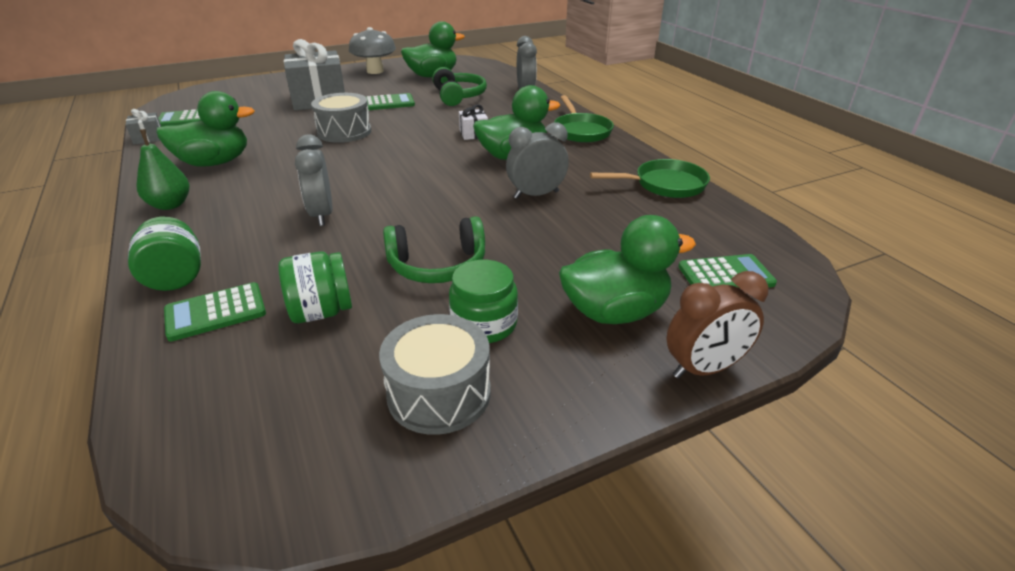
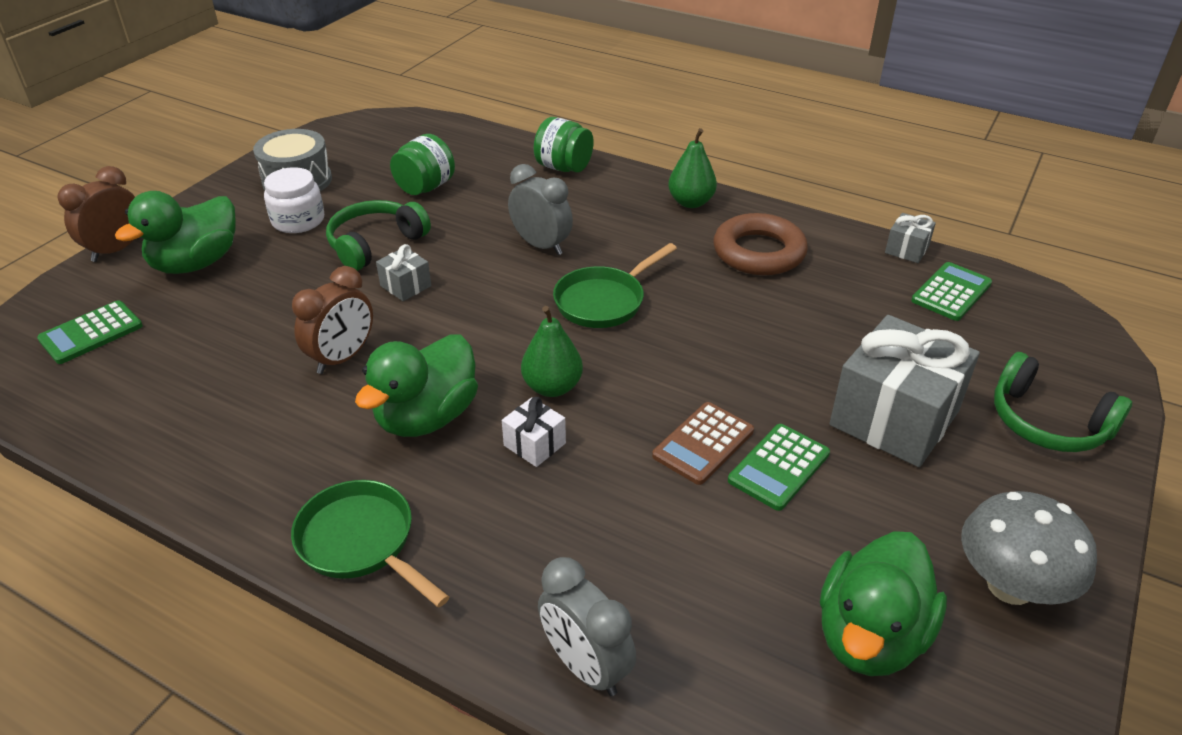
camera: 145 degrees right, 5 degrees up
green duck [156,91,255,167] -> brown ring [713,213,808,275]
green calculator [164,282,266,341] -> none
grey drum [311,93,372,143] -> none
green headphones [432,67,487,106] -> green headphones moved to [994,352,1132,452]
green jar [449,260,518,343] -> white jar [264,167,324,233]
grey clock [506,122,569,199] -> brown clock [292,266,373,374]
green pan [590,159,710,198] -> green pan moved to [553,243,677,328]
none -> grey gift [376,244,431,301]
none -> green pear [521,306,583,397]
none -> brown calculator [652,402,754,485]

